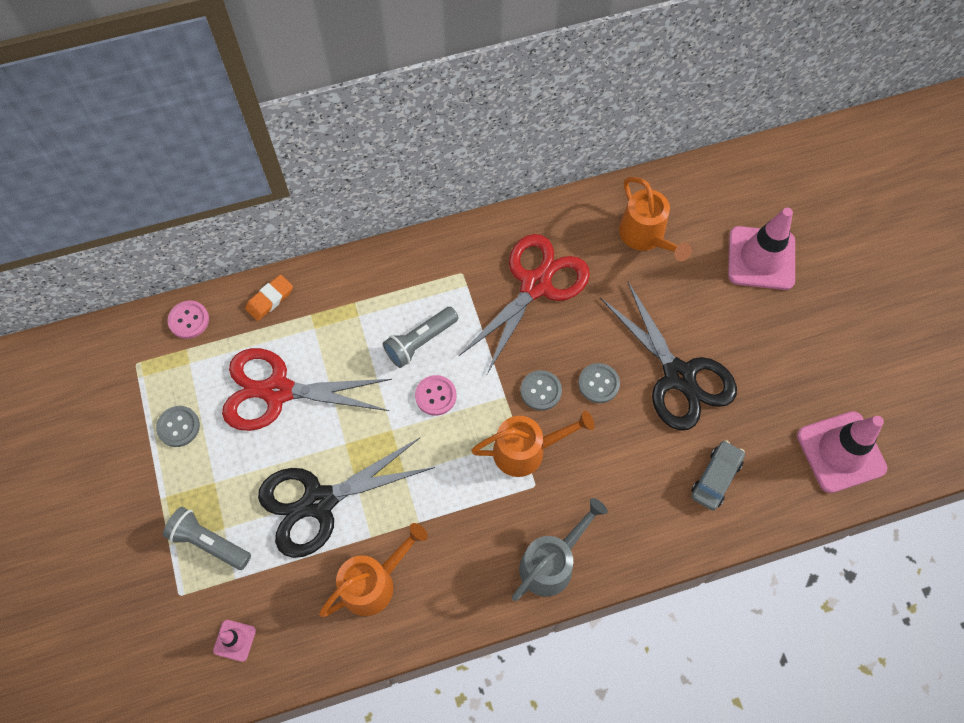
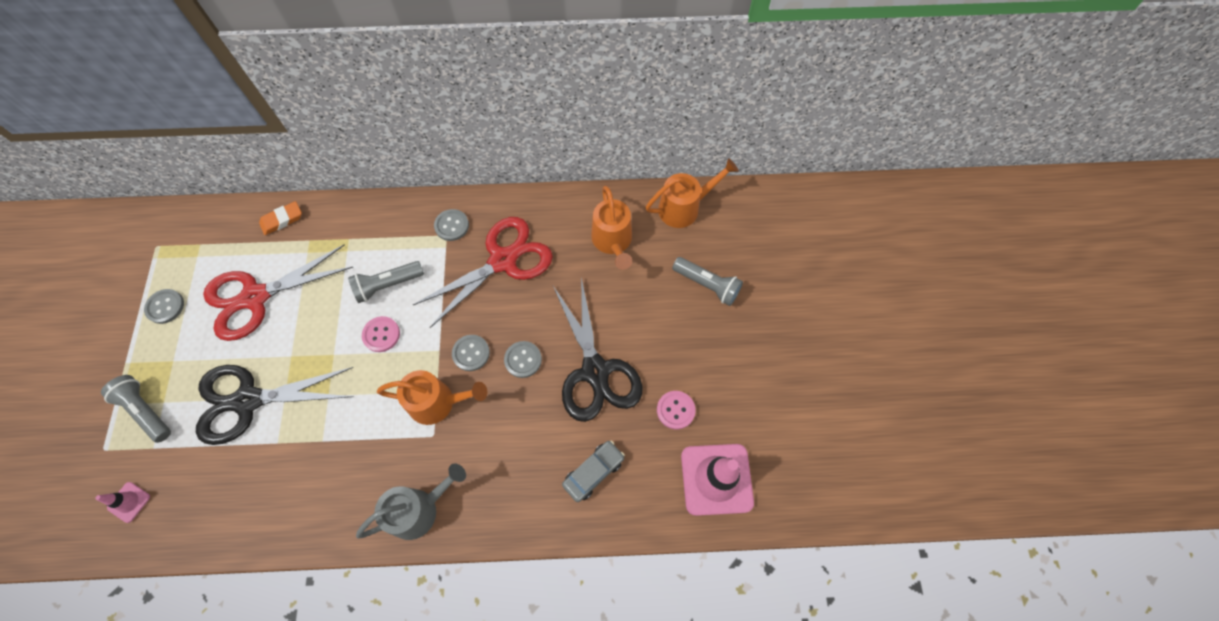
camera: 15 degrees right, 0 degrees up
pink button [167,301,209,339] -> pink button moved to [657,391,696,429]
red scissors [222,348,392,431] -> red scissors turned 45 degrees counterclockwise [203,245,353,341]
orange watering can [319,523,428,617] -> orange watering can moved to [645,158,739,228]
pink traffic cone [728,208,795,290] -> grey flashlight [672,257,743,306]
none -> grey button [434,209,469,241]

